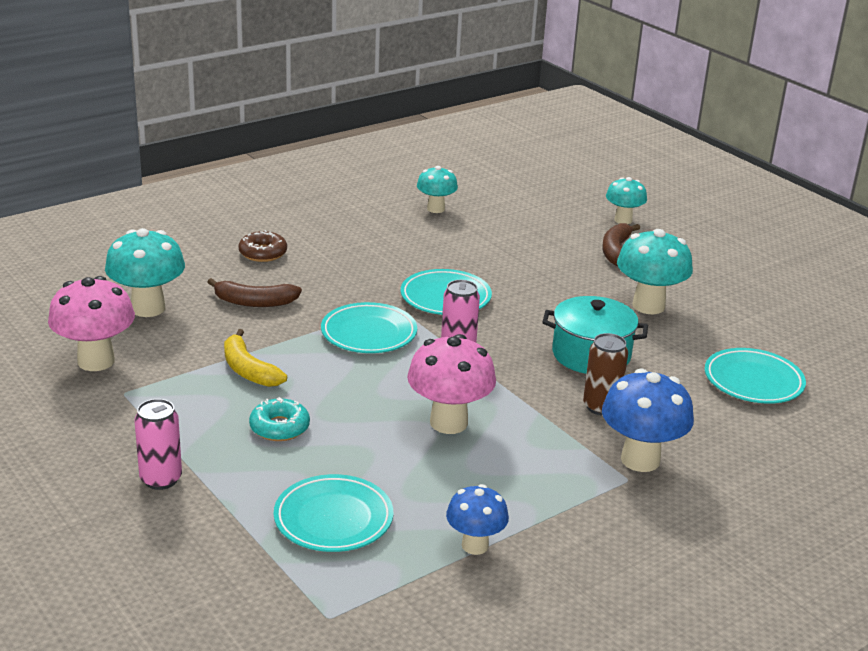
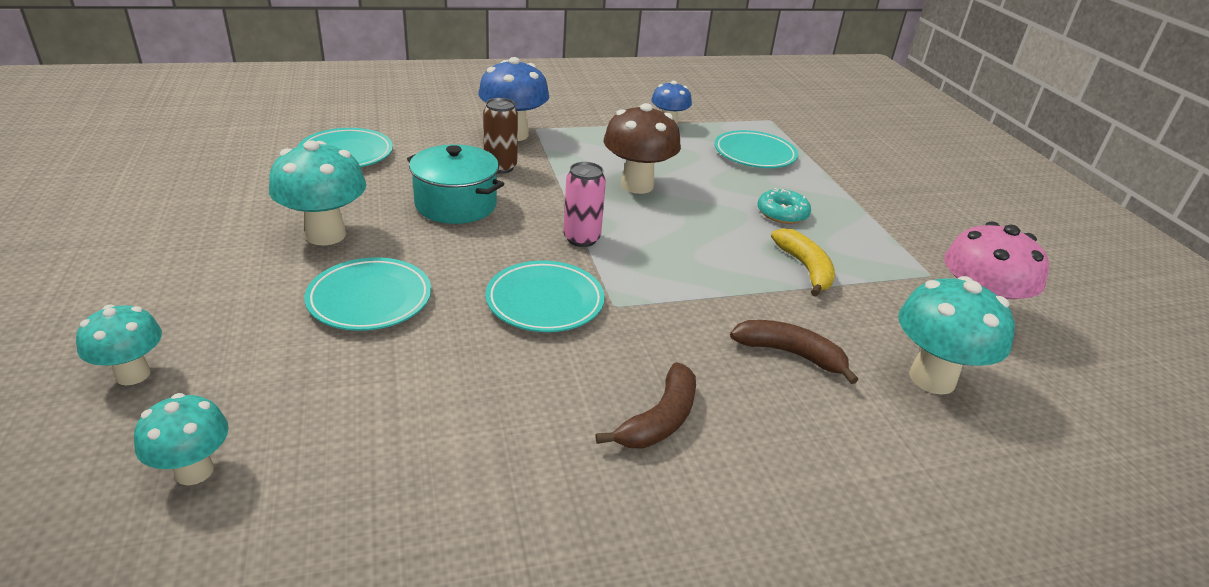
camera: 160 degrees left, 5 degrees up
pink can [134,399,182,490] -> none
brown donut [239,230,287,262] -> none
turquoise plate [321,302,417,353] -> turquoise plate moved to [305,257,431,331]
pink mushroom [407,334,496,434] -> brown mushroom [604,103,681,194]
turquoise mushroom [417,166,458,213] -> turquoise mushroom moved to [134,393,229,485]
brown banana [602,223,640,266] -> brown banana moved to [596,362,696,449]

